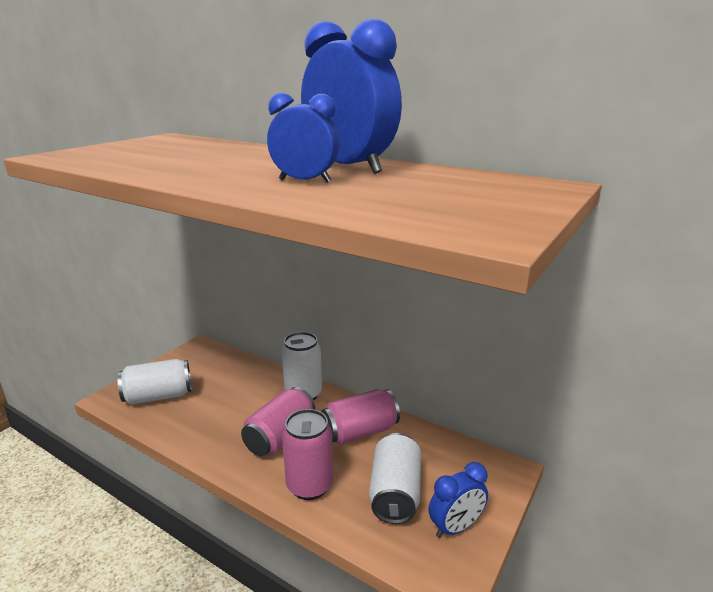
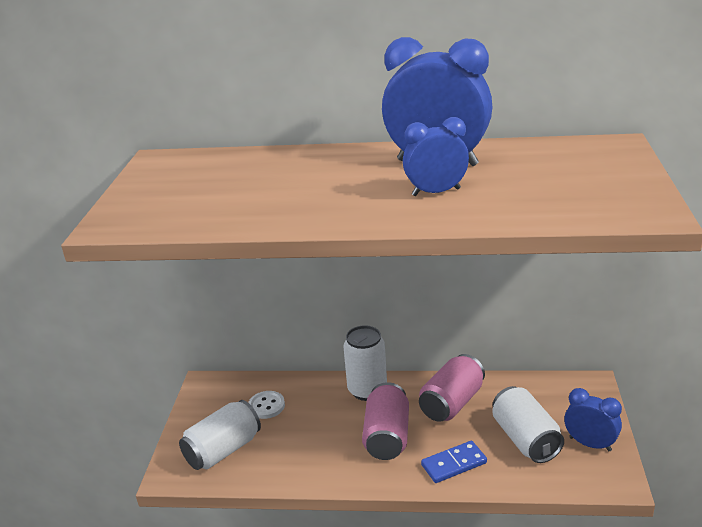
camera: 25 degrees left, 5 degrees up
pink can [282,409,333,500] -> blue domino [421,441,487,483]
blue clock [429,462,488,538] -> blue clock turned 90 degrees counterclockwise [564,388,622,451]
none -> white button [248,391,285,419]

